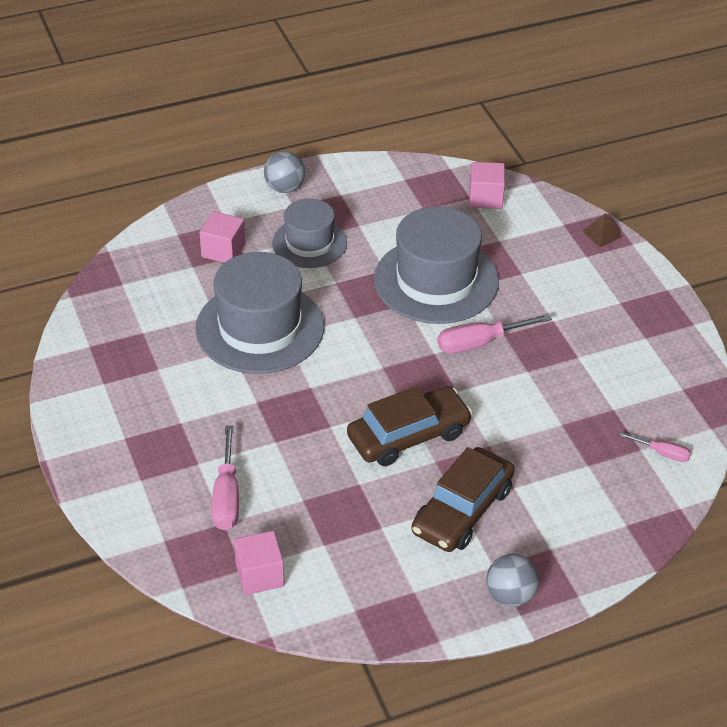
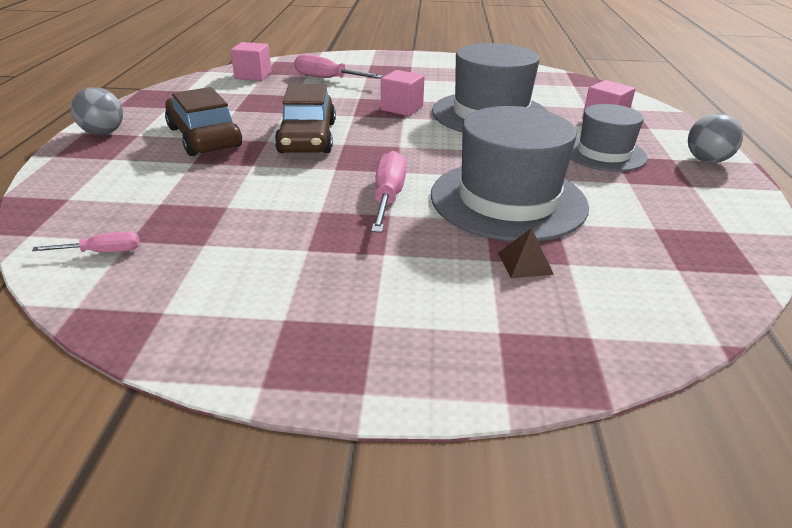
camera: 115 degrees right, 10 degrees down
pink cube [469,162,505,209] -> pink cube moved to [381,70,425,116]
brown pyramid [582,213,622,247] -> brown pyramid moved to [498,228,554,278]
pink screwdriver [619,432,691,462] -> pink screwdriver turned 150 degrees counterclockwise [32,231,140,253]

